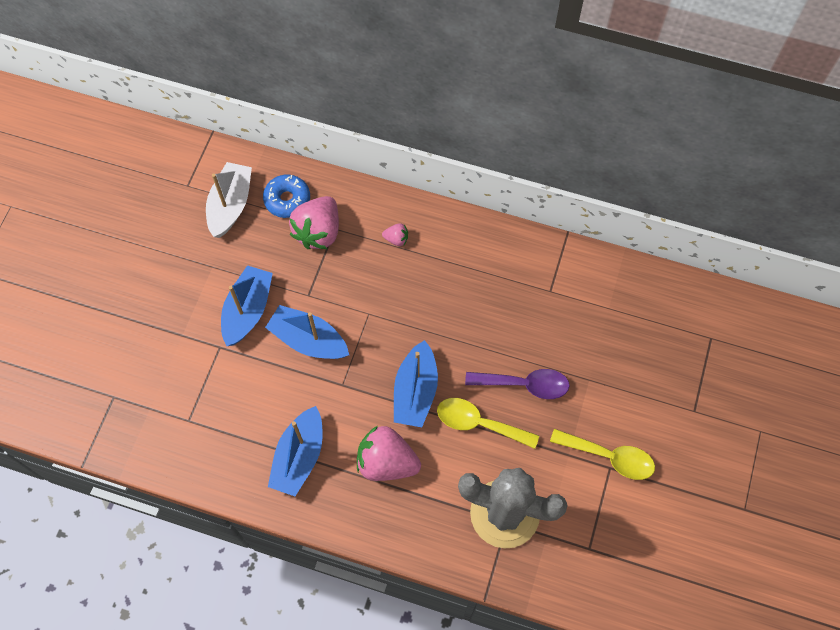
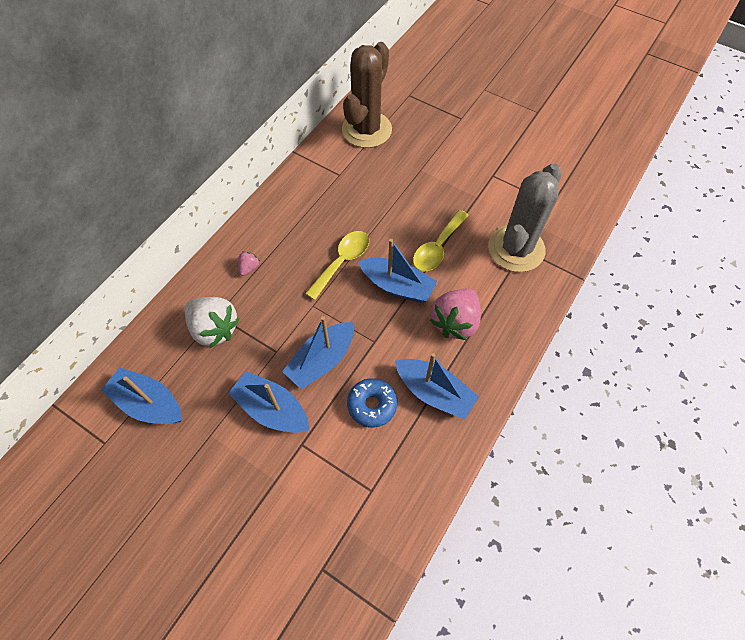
camera: 75 degrees left, 5 degrees down
white boat [206,162,252,238] -> blue boat [101,367,182,424]
blue donut [263,174,310,218] -> blue donut moved to [347,378,397,428]
pink strawberry [289,196,339,249] -> white strawberry [185,297,240,348]
purple spoon [465,369,570,399] -> none
yellow spoon [550,429,655,480] -> yellow spoon moved to [305,231,369,300]
none -> brown cactus [342,42,392,148]

